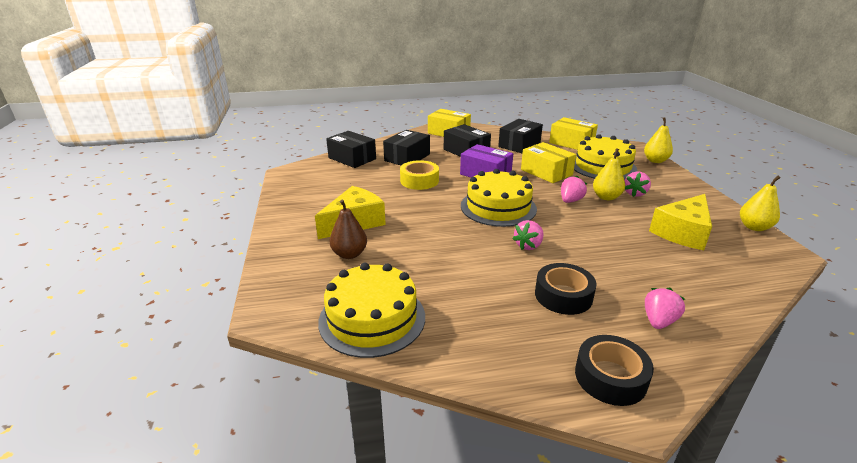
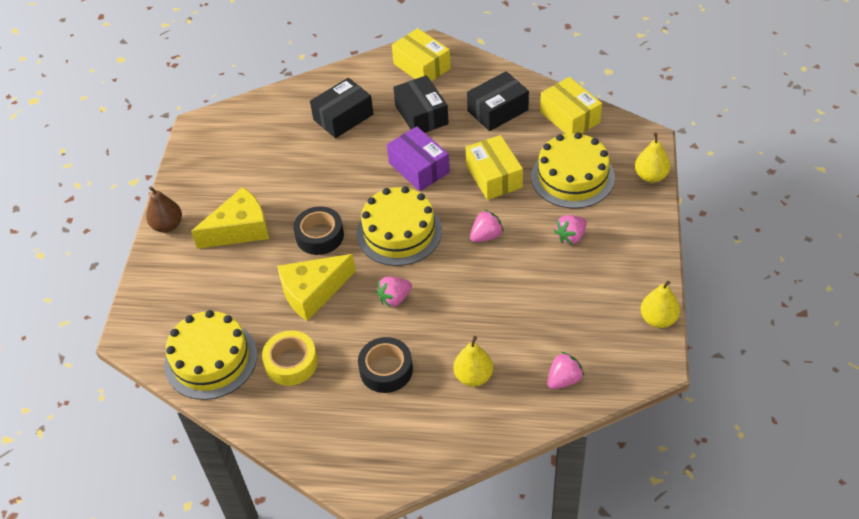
camera: 20 degrees right, 20 degrees up
black box [326,131,376,168] -> none
brown pear [330,200,367,259] -> brown pear moved to [146,186,182,233]
yellow tape [400,160,439,190] -> yellow tape moved to [262,330,318,386]
black tape [575,335,654,406] -> black tape moved to [293,206,344,255]
yellow pear [593,148,625,200] -> yellow pear moved to [453,336,493,386]
pink strawberry [645,288,685,329] -> pink strawberry moved to [547,352,584,389]
yellow cheese [649,194,712,250] -> yellow cheese moved to [277,254,356,321]

